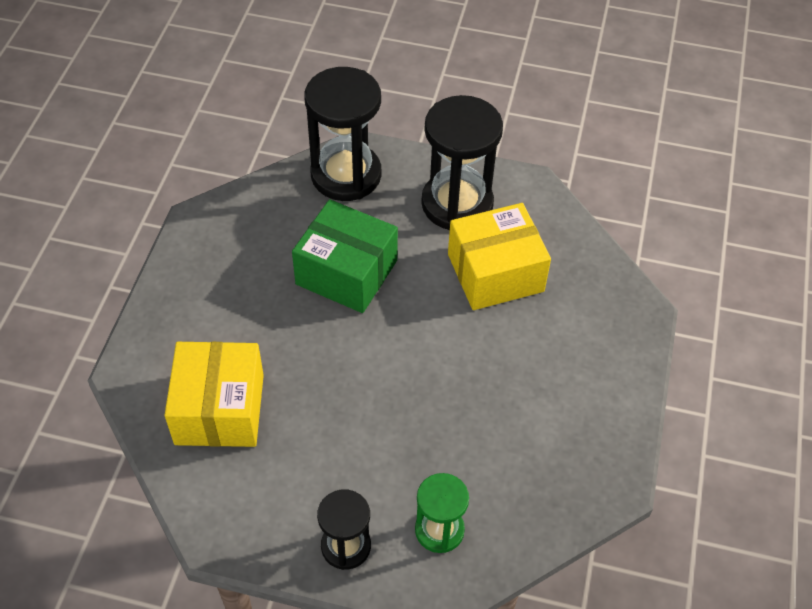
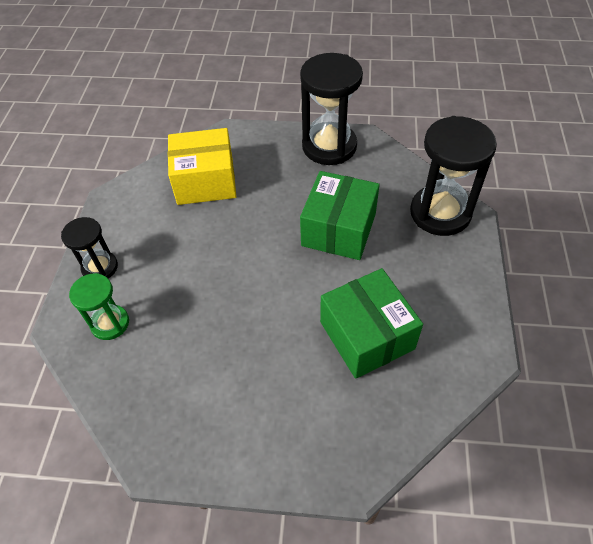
camera: 85 degrees right, 0 degrees up
black hourglass [421,95,503,231] -> black hourglass moved to [300,53,363,165]
yellow box [448,203,551,310] -> green box [320,268,423,379]

